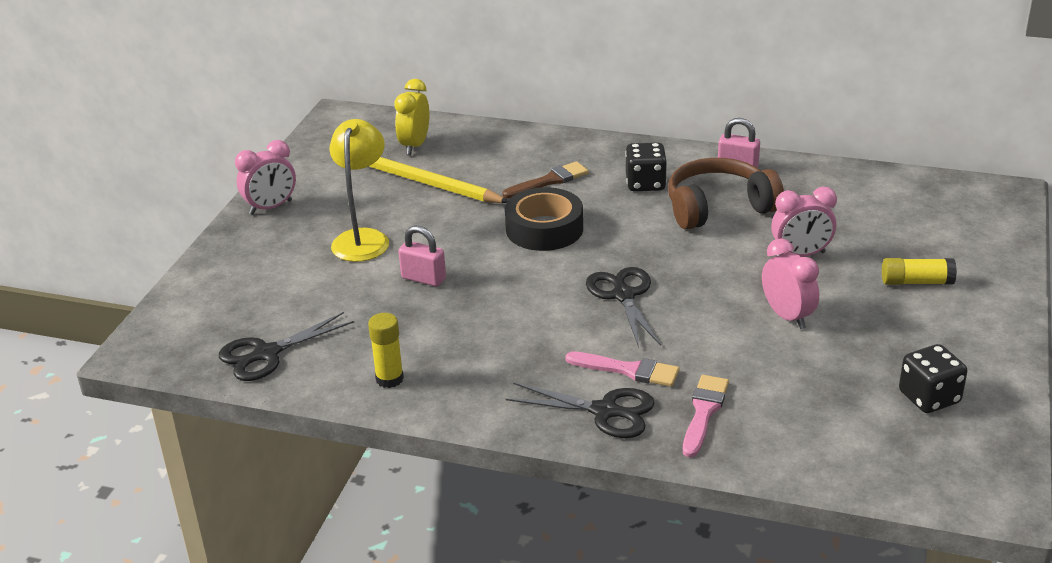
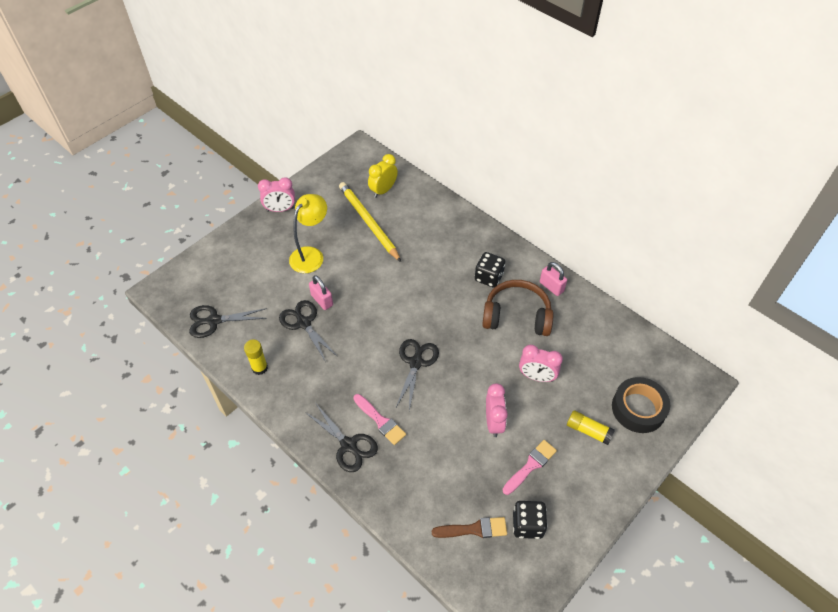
camera: 25 degrees right, 20 degrees up
brown brush [502,161,589,199] -> brown brush moved to [432,517,507,538]
black tape [505,187,583,251] -> black tape moved to [612,377,670,433]
pink brush [683,375,729,457] -> pink brush moved to [503,440,557,495]
none -> black scissors [279,300,338,362]

